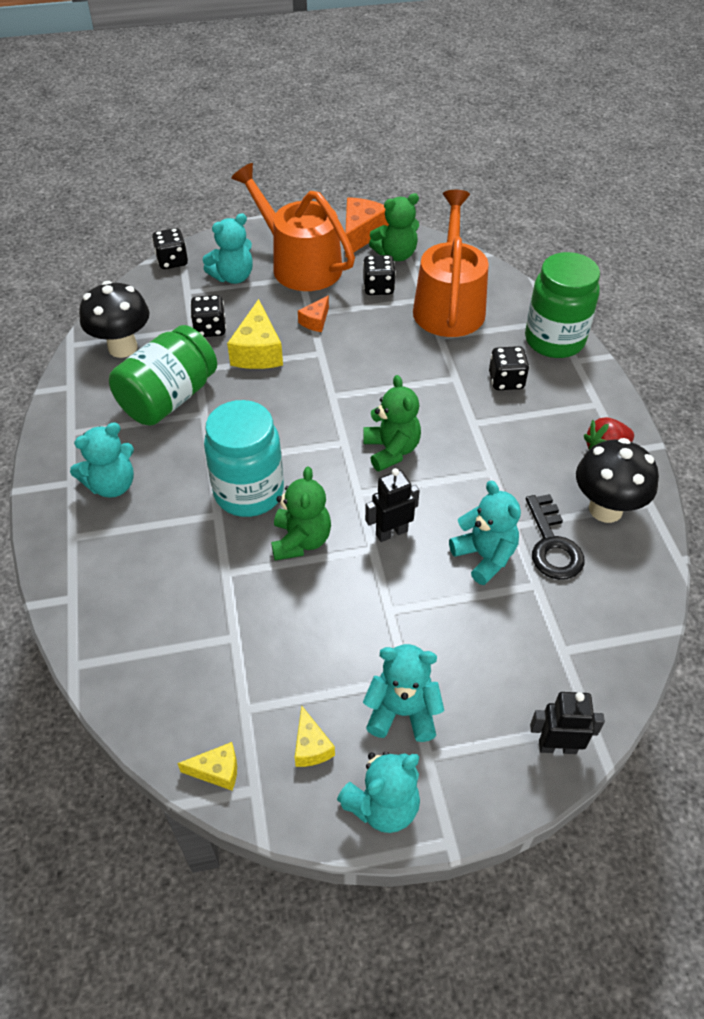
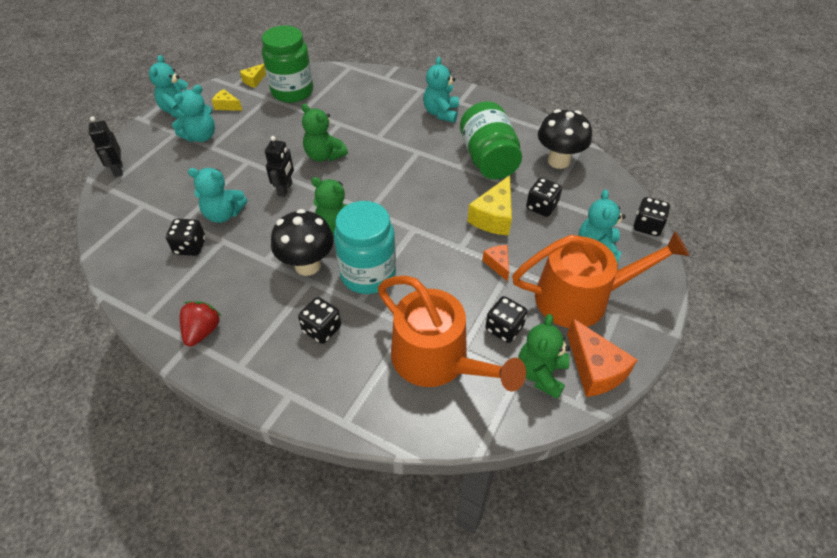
camera: 130 degrees right, 0 degrees up
turquoise jar [204,400,284,517] -> turquoise jar moved to [334,201,396,294]
yellow cheese [227,299,283,369] -> yellow cheese turned 105 degrees counterclockwise [467,175,512,236]
green jar [525,252,600,358] -> green jar moved to [262,25,313,103]
black key [526,494,585,580] -> black dice [166,218,206,256]
black robot [530,692,605,754] -> black robot turned 120 degrees clockwise [89,116,123,177]
black mushroom [576,438,659,523] -> black mushroom moved to [271,209,334,276]

